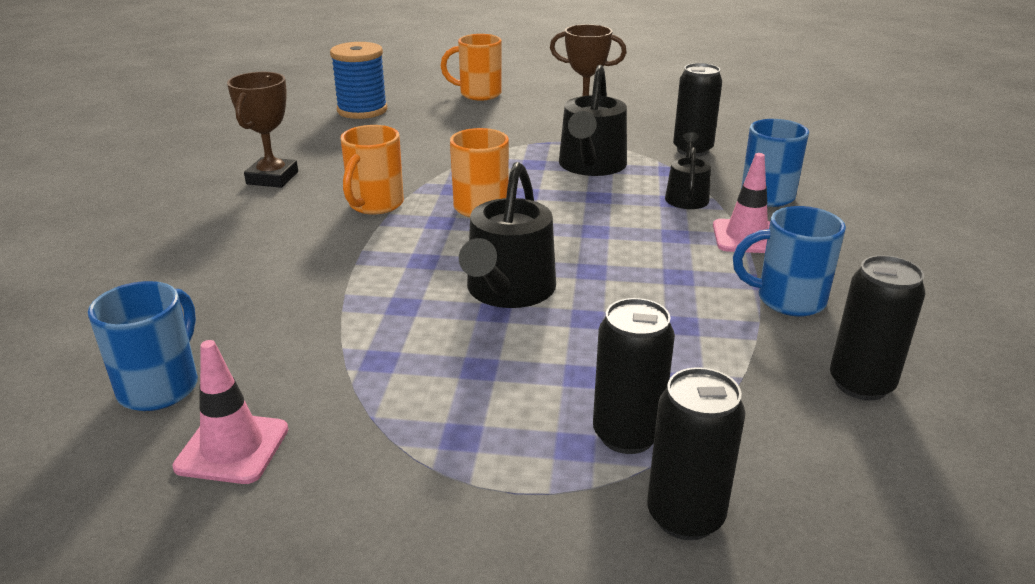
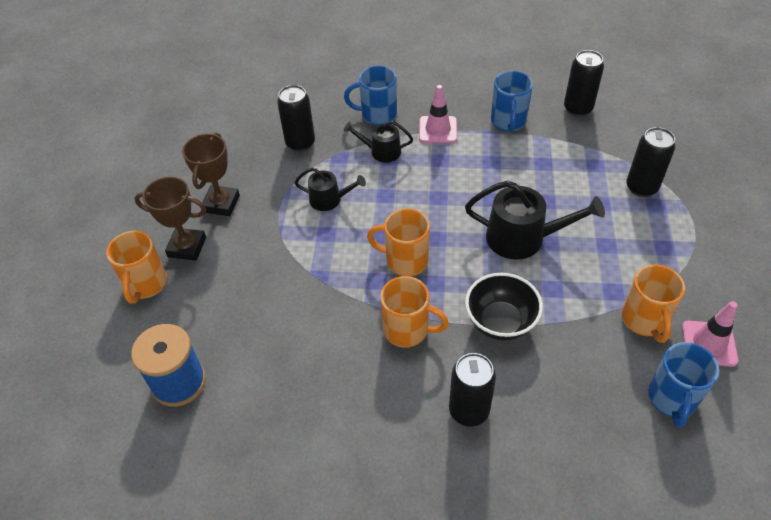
camera: 90 degrees left, 20 degrees up
blue mug [88,281,198,411] -> blue mug turned 90 degrees counterclockwise [648,342,719,428]
brown trophy [227,72,298,188] -> brown trophy moved to [134,177,206,261]
black watering can [559,65,627,176] -> black watering can [294,168,366,211], size x0.59
black can [647,367,745,540] -> black can moved to [449,353,496,427]
none -> black bowl [465,273,543,341]
none -> orange mug [622,265,685,343]

